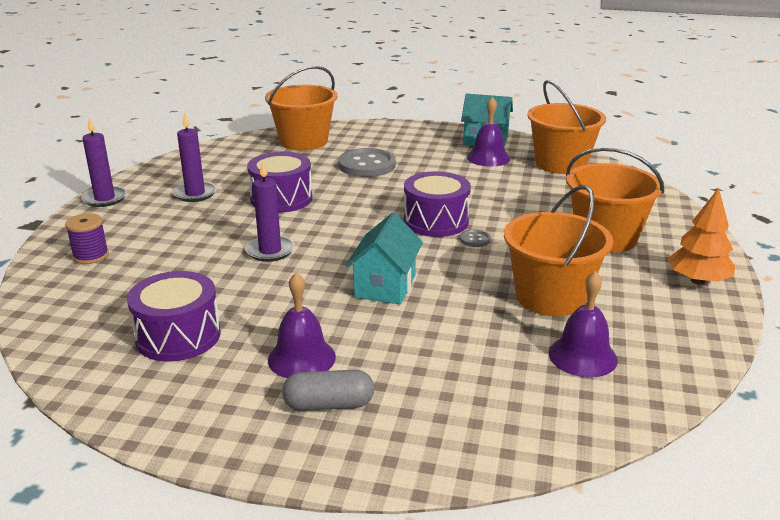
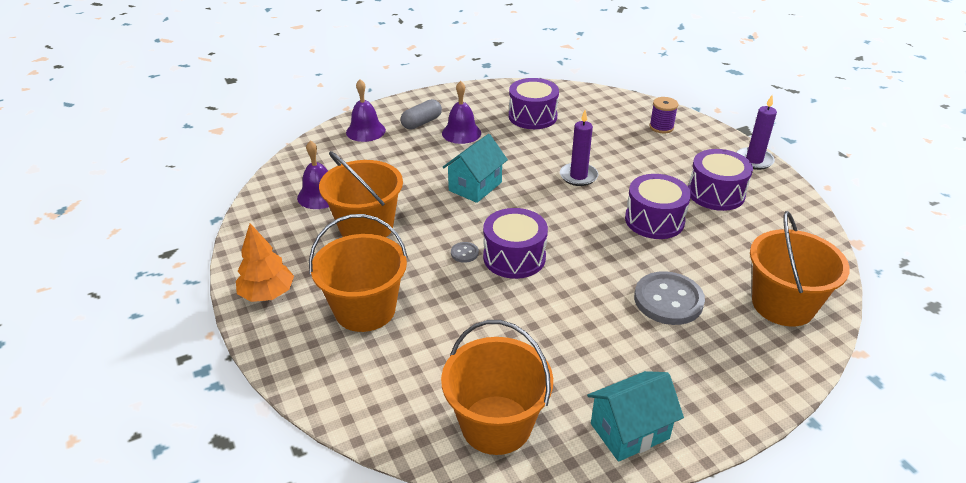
camera: 140 degrees right, 10 degrees up
purple candle [173,113,217,202] -> purple drum [688,149,753,211]
turquoise house [346,212,423,304] -> turquoise house turned 60 degrees clockwise [442,134,508,203]
purple bell [467,97,510,167] -> purple bell moved to [346,79,386,142]

